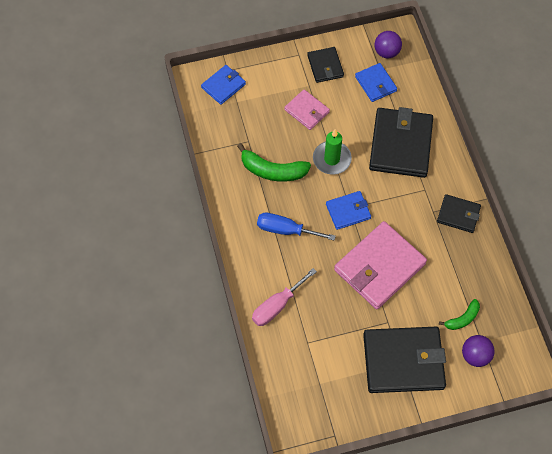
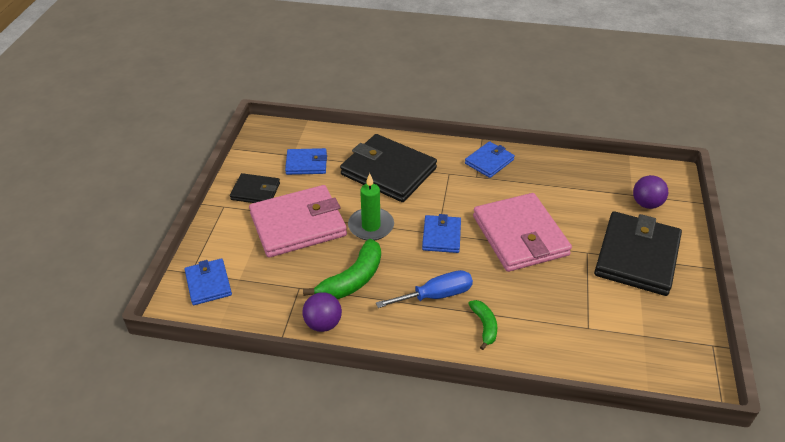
camera: 65 degrees left, 20 degrees down
pink screwdriver [252,268,317,326] -> none
blue screwdriver [257,213,336,241] -> blue screwdriver turned 150 degrees counterclockwise [376,270,473,308]
pink wallet [284,89,330,130] -> pink wallet [249,185,347,258], size x1.89
purple ball [374,31,402,58] -> purple ball moved to [303,292,342,332]
black wallet [437,194,481,233] -> blue wallet [465,141,515,178]
green banana [439,299,480,330] -> green banana moved to [468,300,497,350]

